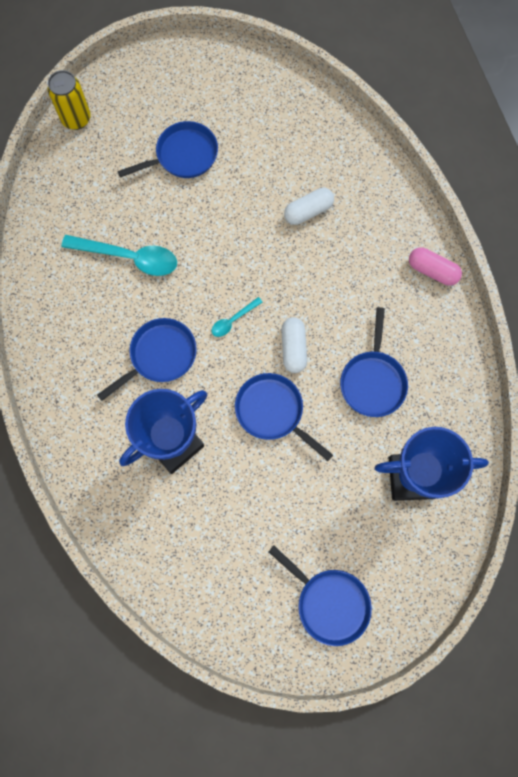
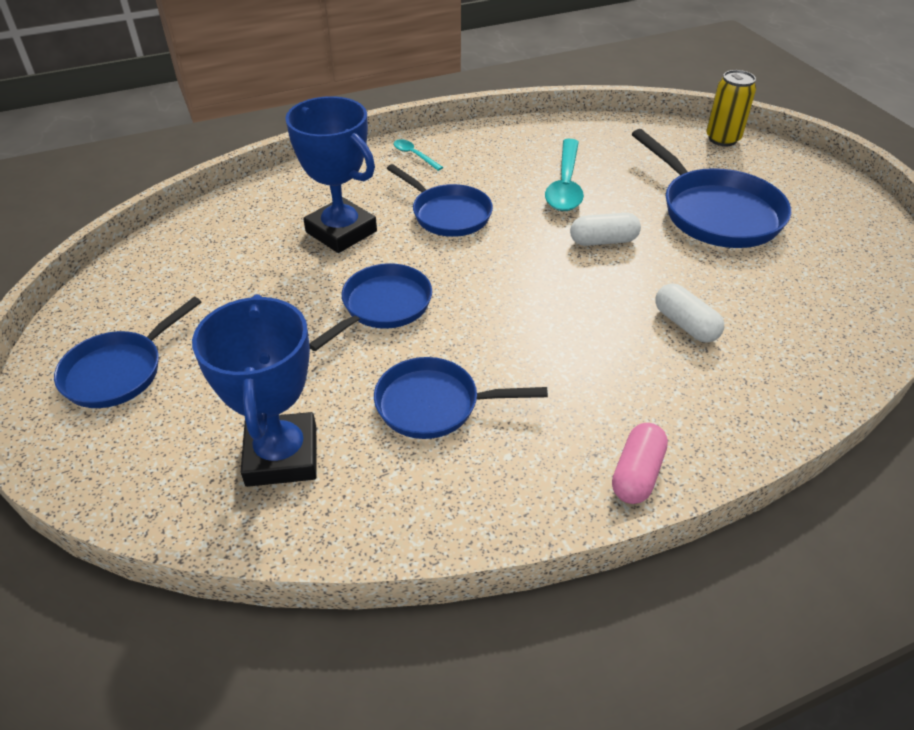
camera: 85 degrees right, 30 degrees down
blue pan [117,121,218,178] -> blue pan [632,129,791,248], size x1.52
turquoise spoon [212,297,262,337] -> turquoise spoon moved to [393,139,443,171]
white capsule [281,317,307,373] -> white capsule moved to [570,213,641,246]

